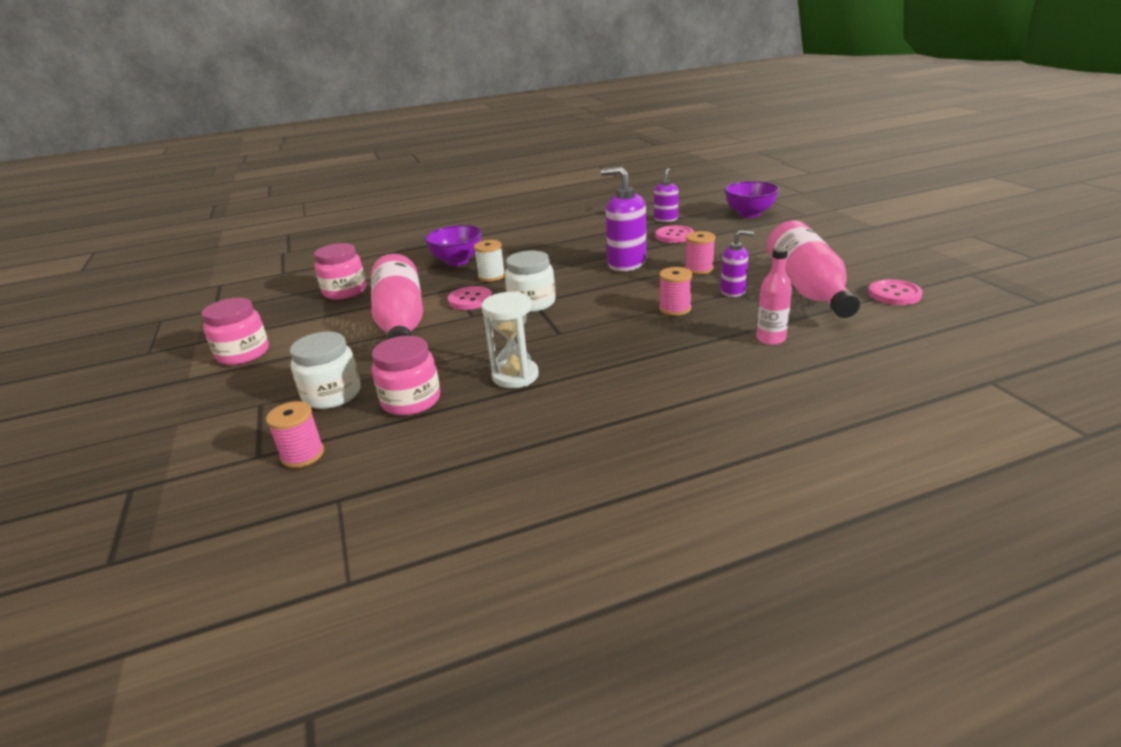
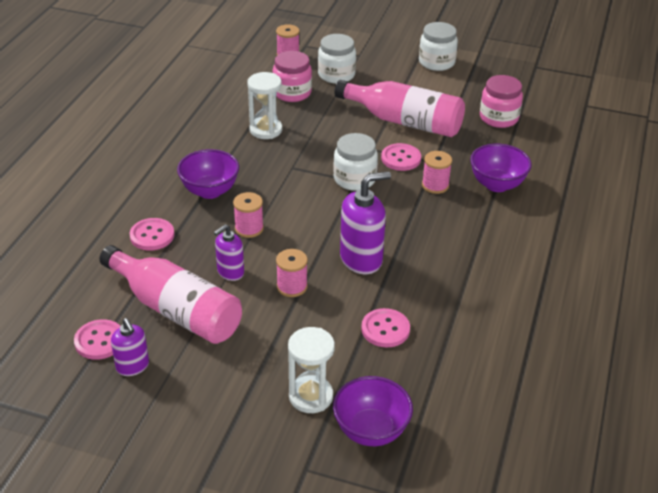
camera: 125 degrees right, 10 degrees up
pink jar [202,298,269,365] -> white jar [419,22,458,71]
white spool [474,240,505,282] -> pink spool [422,151,452,194]
purple soap dispenser [654,168,678,222] -> purple soap dispenser moved to [111,318,149,376]
pink bottle [756,247,792,345] -> pink button [129,218,175,250]
none -> purple bowl [177,149,239,199]
none -> white hourglass [288,327,335,413]

